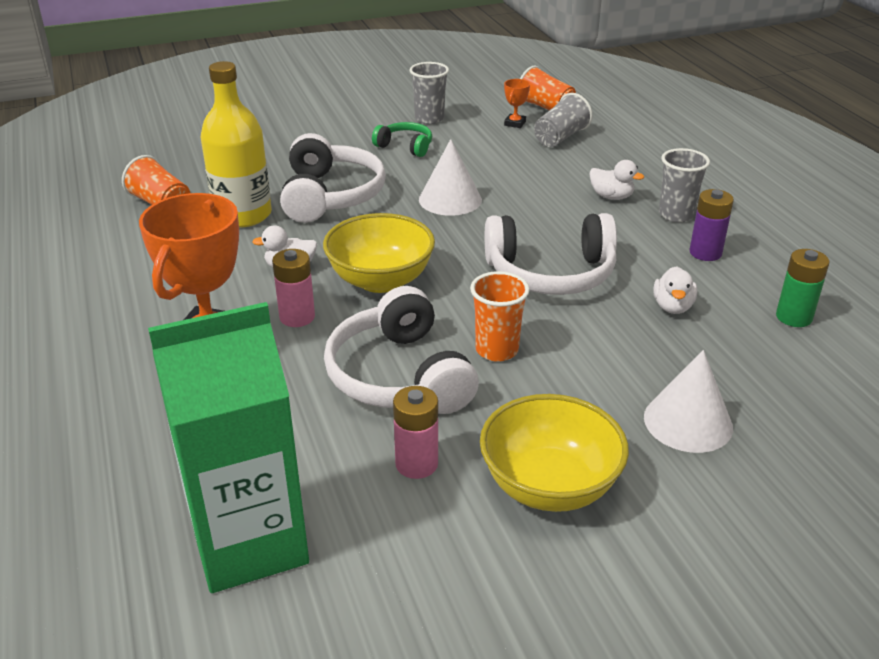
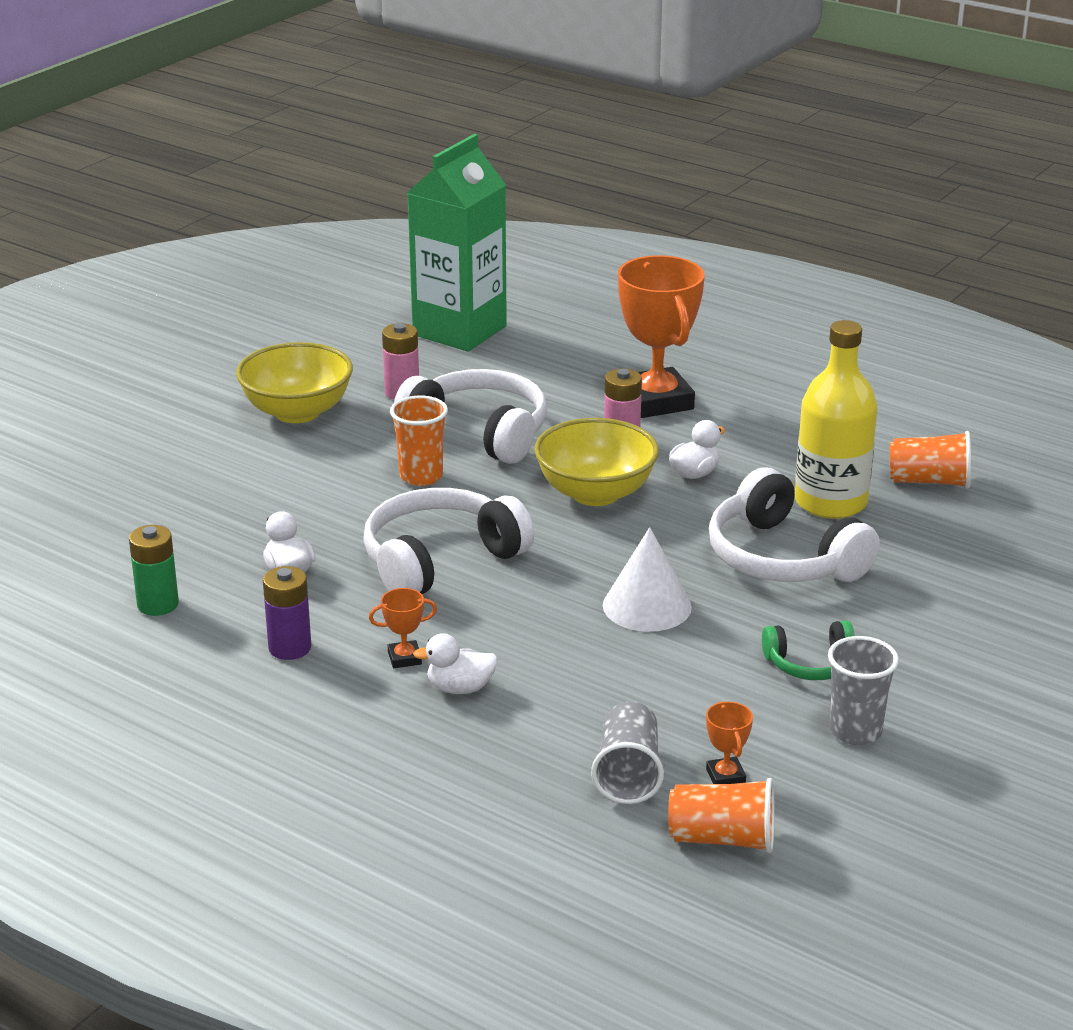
camera: 145 degrees right, 5 degrees down
white cone [644,350,733,453] -> none
grey cup [659,148,710,223] -> none
none -> orange trophy [369,588,437,668]

